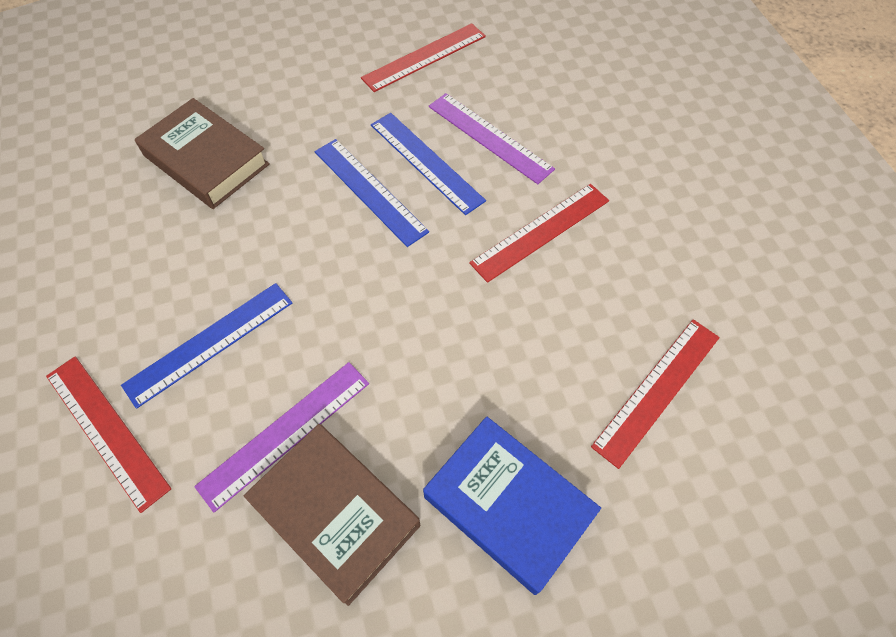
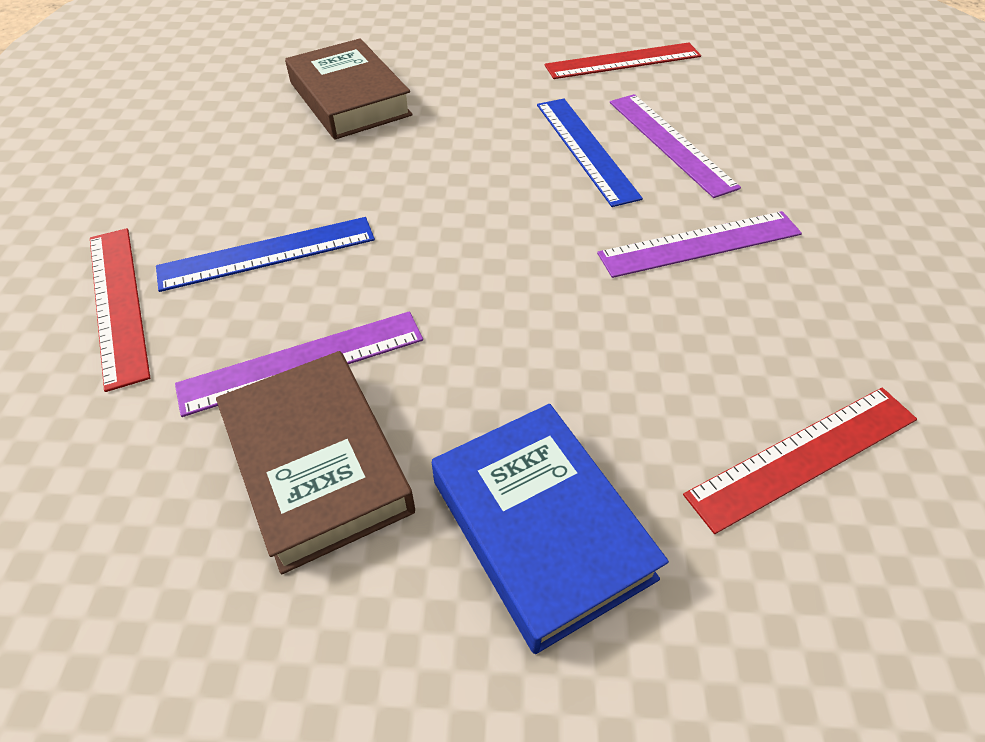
camera: 20 degrees right, 10 degrees down
blue ruler [315,139,429,247] -> none
red ruler [469,184,609,283] -> purple ruler [597,211,802,278]

